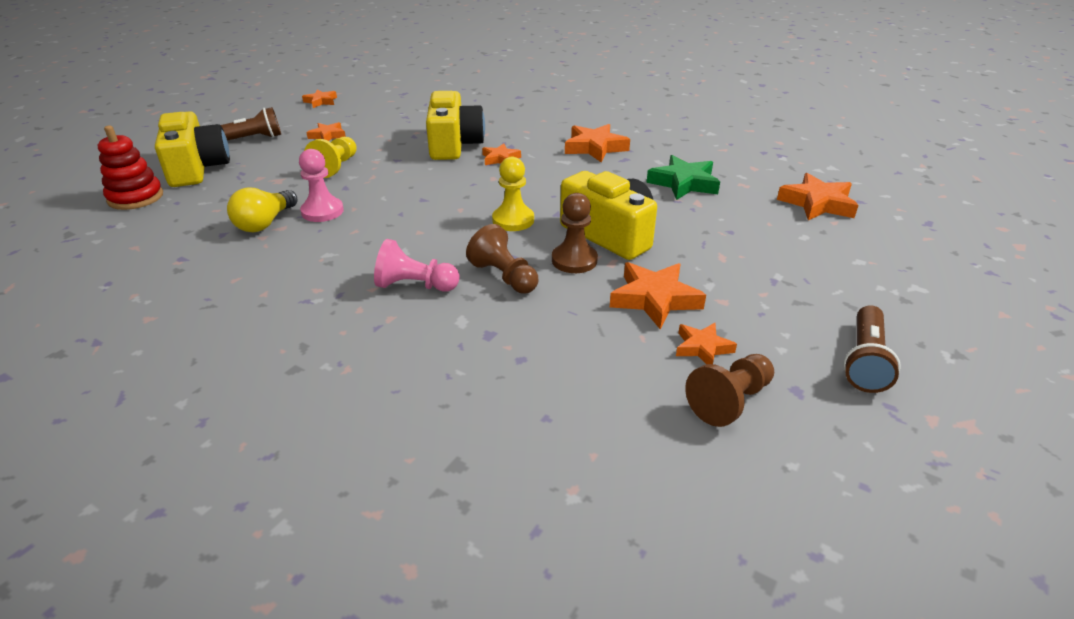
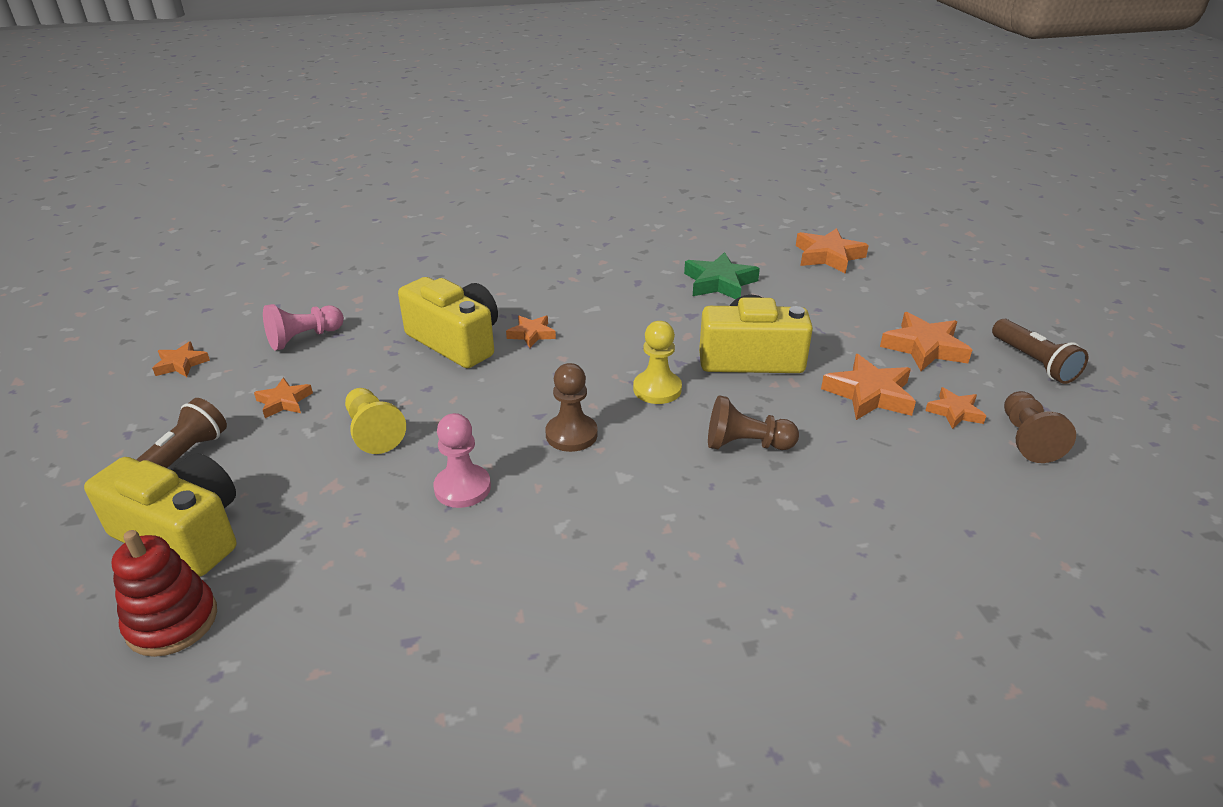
camera: 45 degrees left, 0 degrees up
yellow light bulb [227,187,298,232] -> none
pink pawn [374,239,460,292] -> pink pawn moved to [263,304,344,351]
brown pawn [552,193,598,273] -> brown pawn moved to [545,363,598,452]
orange star [565,124,630,163] -> orange star moved to [880,312,972,371]

